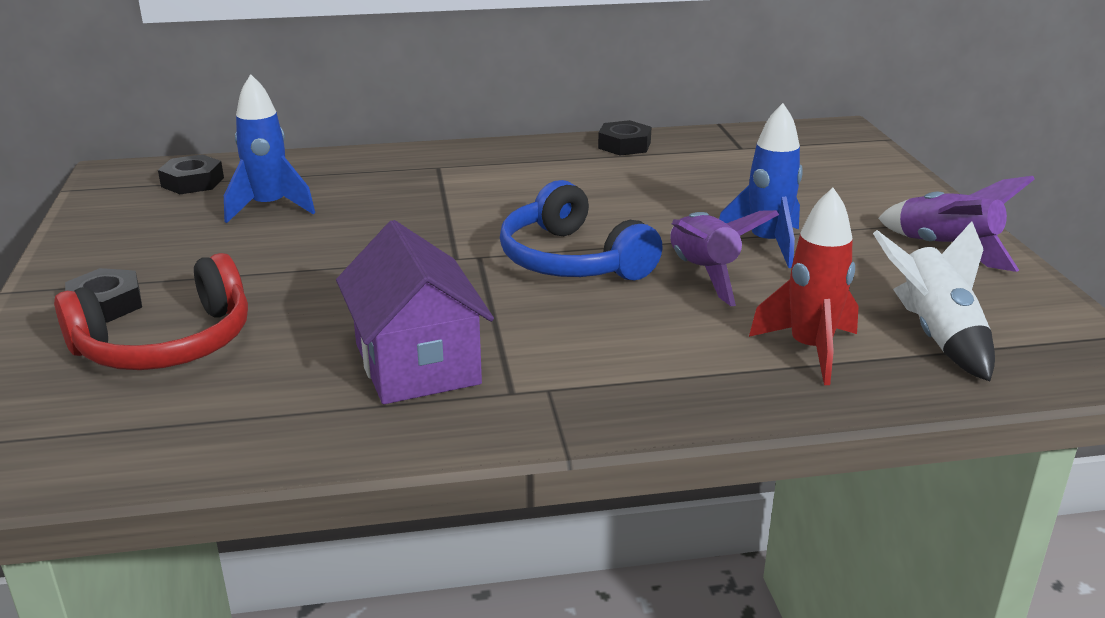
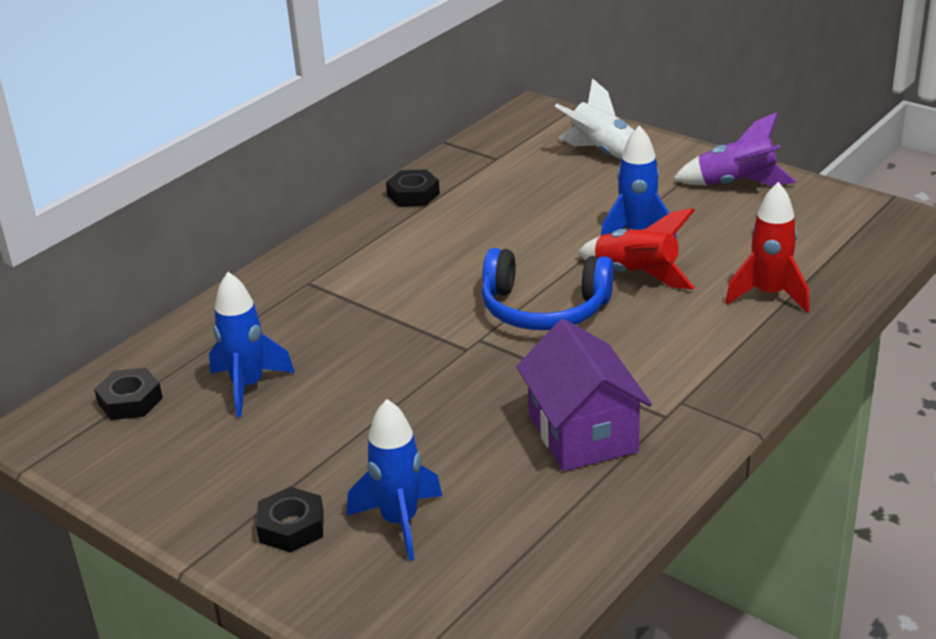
camera: 40 degrees left, 5 degrees up
red headphones [54,253,248,370] -> blue rocket [347,399,442,561]
purple house [336,220,494,404] -> purple house turned 45 degrees clockwise [516,319,652,471]
purple rocket [670,210,779,306] -> red rocket [578,208,695,290]
white rocket [873,221,995,381] -> white rocket moved to [555,78,657,164]

